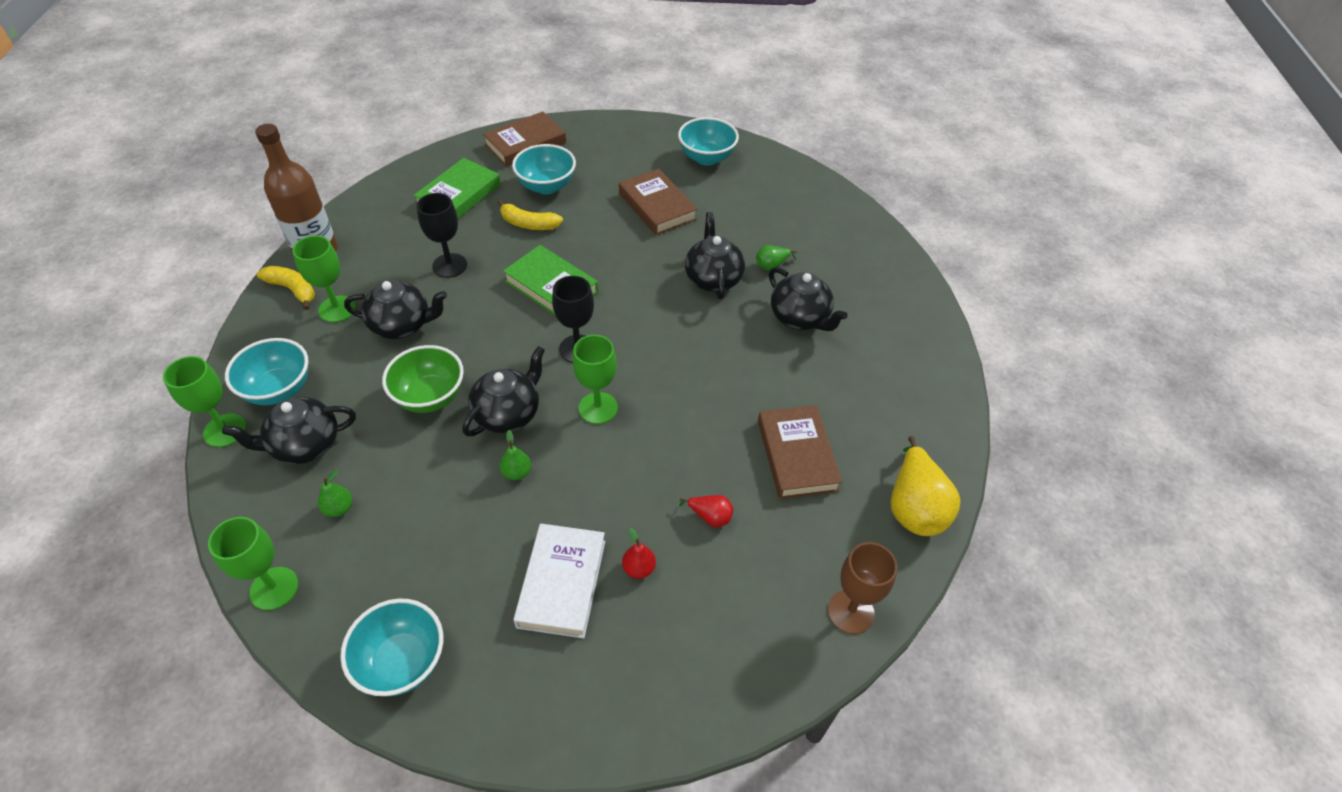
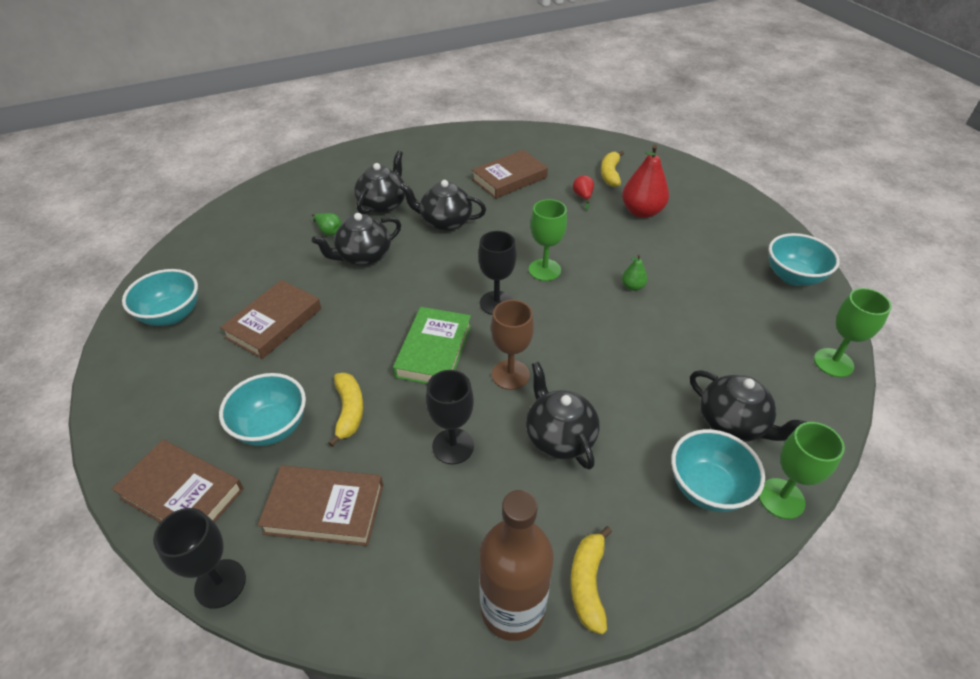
camera: 115 degrees left, 5 degrees down
green goblet [292,235,356,322] -> none
green pear [318,470,352,517] -> none
green bowl [382,345,464,413] -> none
green book [413,158,501,218] -> brown book [258,465,383,546]
black teapot [462,346,545,436] -> black teapot moved to [399,180,486,232]
white book [513,524,605,639] -> none
red pear [622,528,656,579] -> red pear [622,144,669,218], size x2.04
brown goblet [828,542,897,634] -> brown goblet moved to [491,300,534,390]
yellow pear [890,436,961,536] -> none
none -> black goblet [153,508,246,609]
none -> yellow banana [601,151,624,187]

